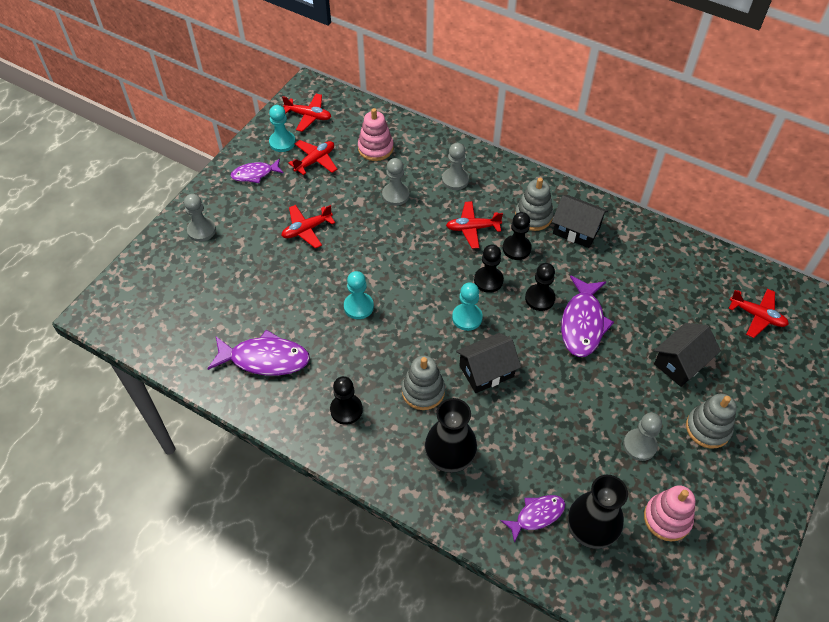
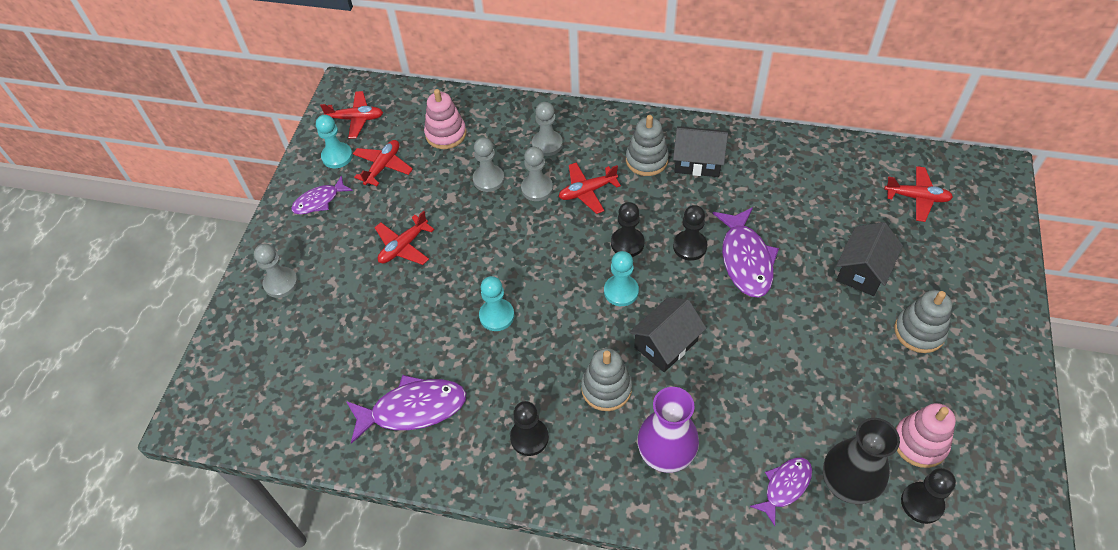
camera: 15 degrees left, 0 degrees up
black vase [425,398,477,473] -> purple vase [637,387,699,473]
black pawn [503,212,532,260] -> black pawn moved to [901,468,956,524]
grey pawn [623,413,662,461] -> grey pawn moved to [521,147,553,201]

